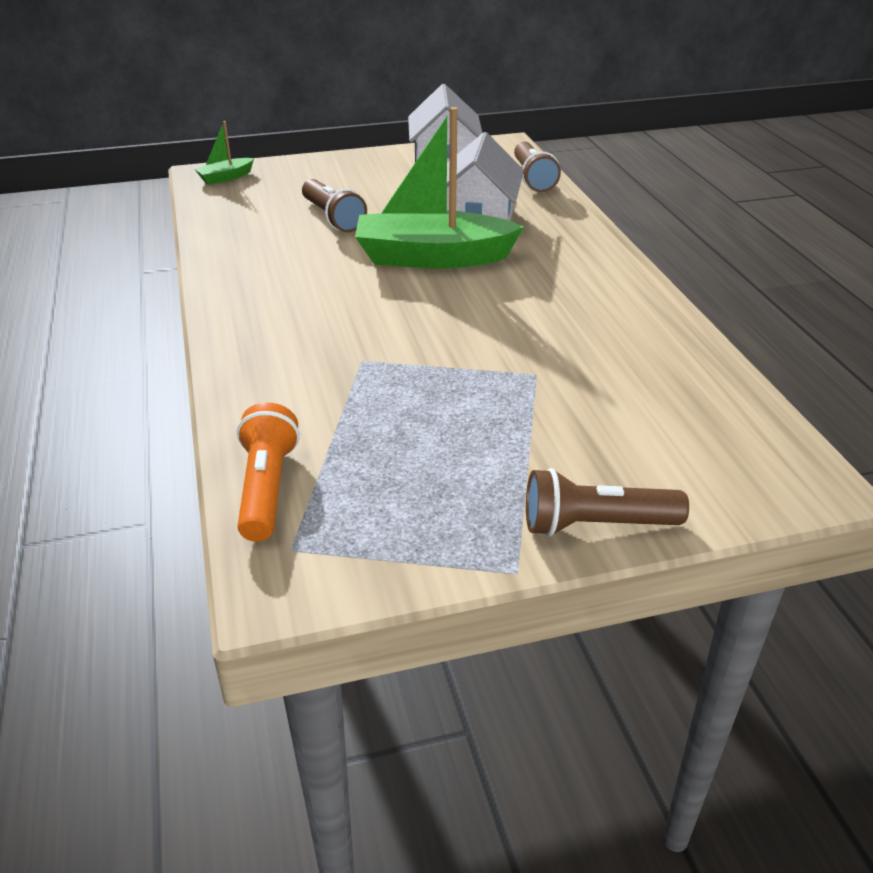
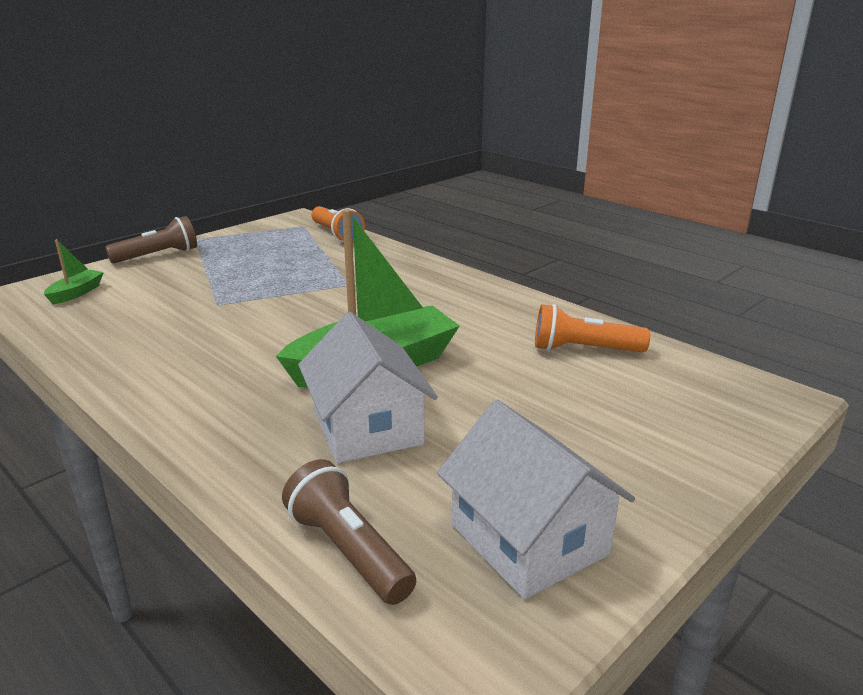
camera: 150 degrees right, 10 degrees down
green boat [195,121,254,185] -> green boat moved to [44,239,104,304]
brown flashlight [302,179,367,233] -> none
none -> orange flashlight [535,304,650,352]

